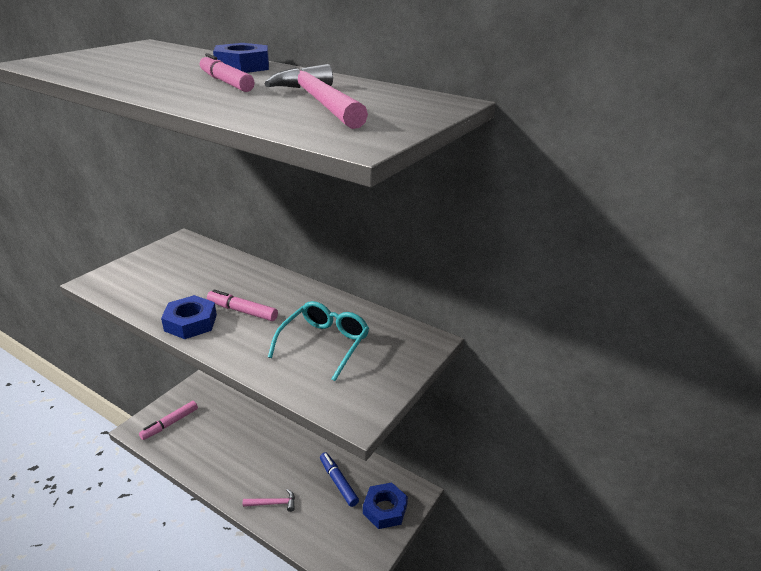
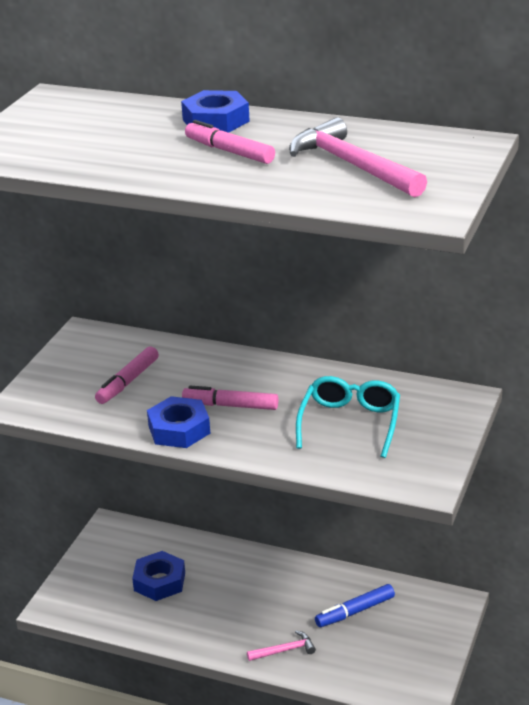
camera: 10 degrees left, 0 degrees up
pink marker [139,401,198,440] -> pink marker moved to [95,347,159,404]
blue marker [320,452,359,507] -> blue marker turned 75 degrees counterclockwise [315,584,395,627]
blue nut [363,483,408,529] -> blue nut moved to [132,551,185,601]

